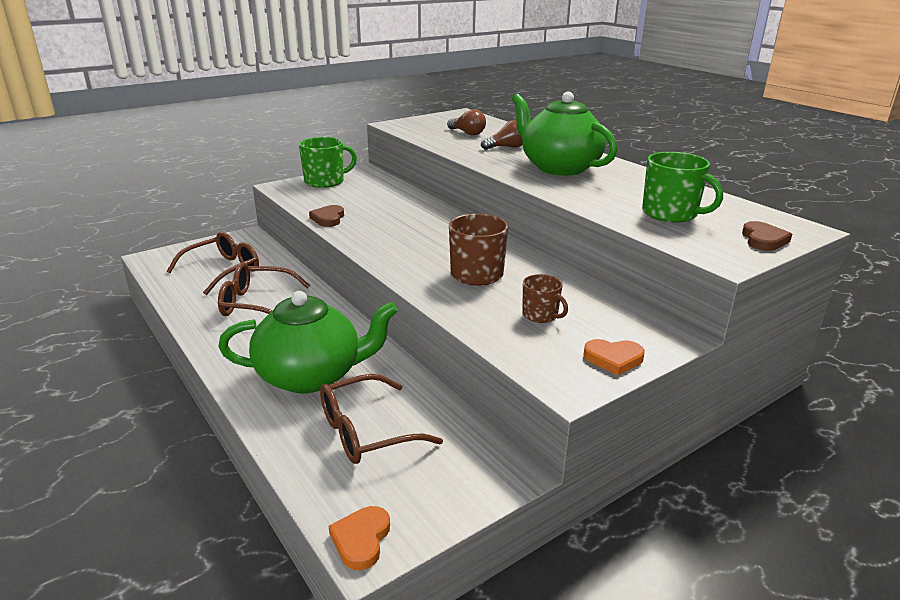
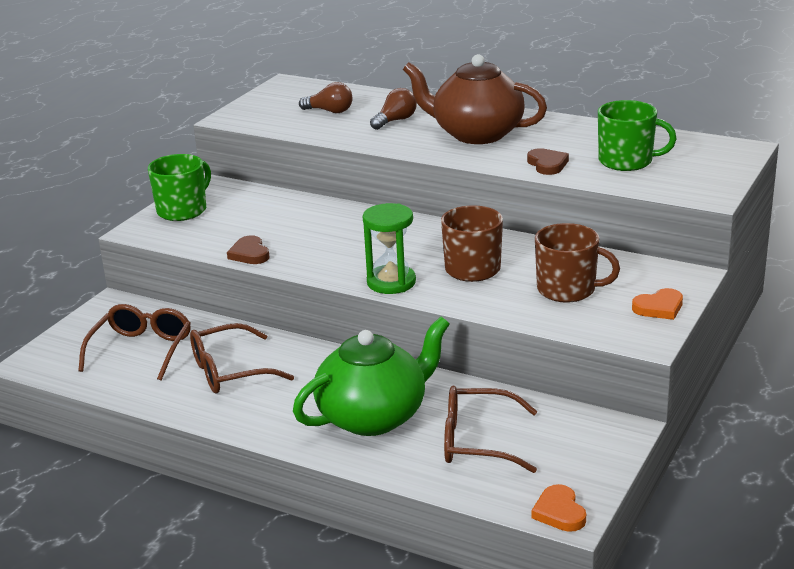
camera: 25 degrees left, 0 degrees up
brown glasses [320,374,443,464] -> brown glasses turned 60 degrees clockwise [444,386,537,473]
green teapot [512,91,617,176] -> brown teapot [403,54,547,144]
brown mug [522,274,568,323] -> brown mug [535,223,620,303], size x1.67
brown heart [742,221,792,251] -> brown heart moved to [527,148,569,175]
none -> green hourglass [363,203,416,294]

